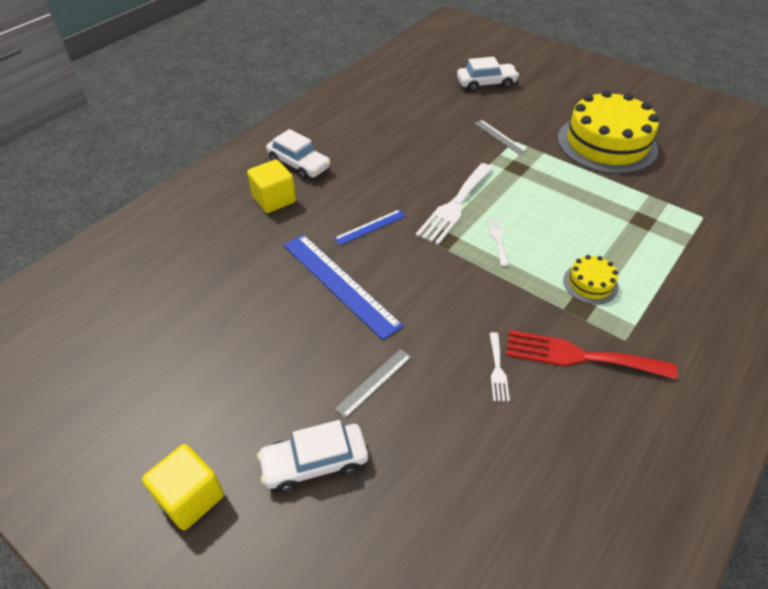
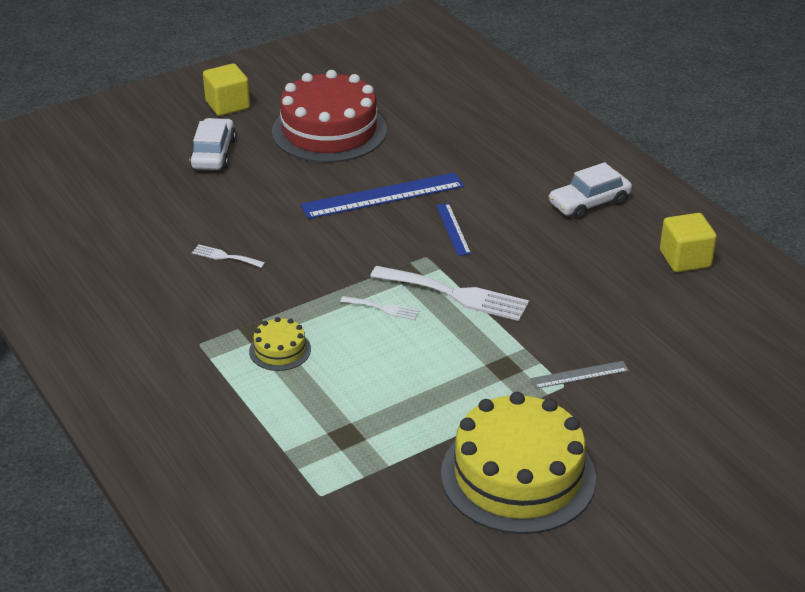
camera: 110 degrees right, 10 degrees down
yellow cube [247,159,296,213] -> yellow cube moved to [660,213,717,272]
grey ruler [335,349,411,418] -> none
white fork [416,163,493,245] -> white fork turned 150 degrees clockwise [370,266,529,321]
white car [457,57,519,92] -> none
red fork [506,330,677,380] -> none
none -> red cake [272,70,387,163]

